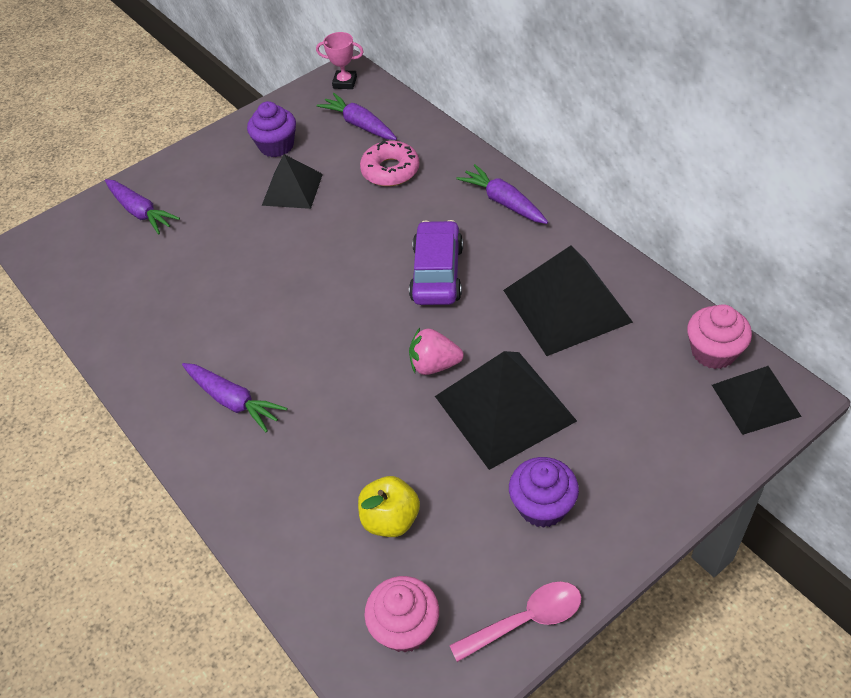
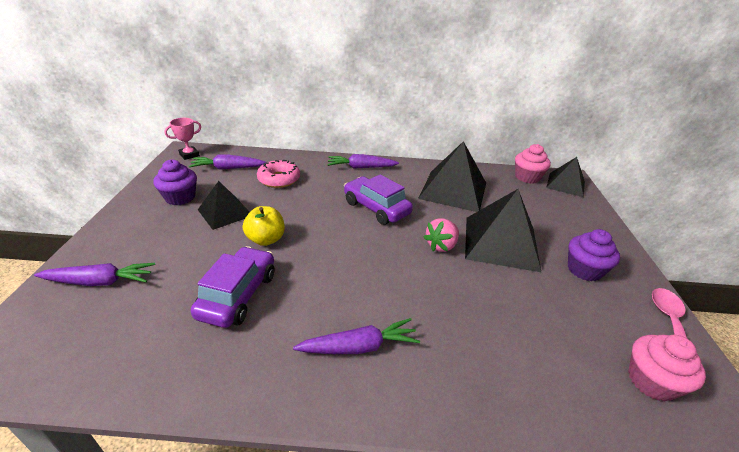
camera: 55 degrees left, 15 degrees down
yellow apple [358,476,420,537] -> yellow apple moved to [243,206,285,246]
none -> purple car [191,246,275,328]

